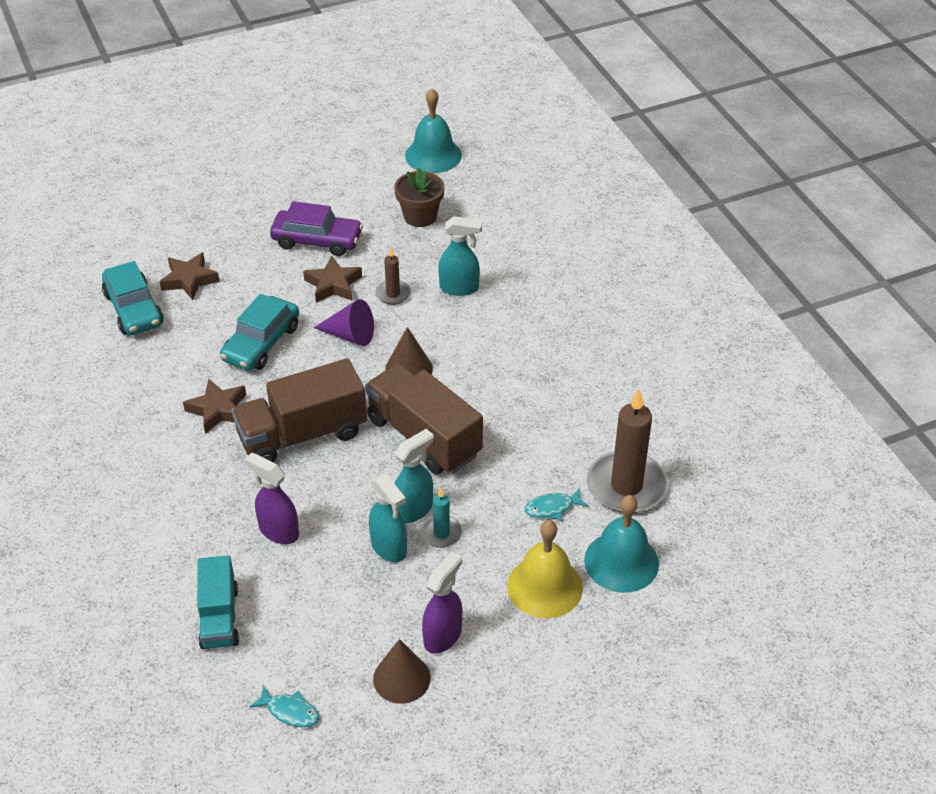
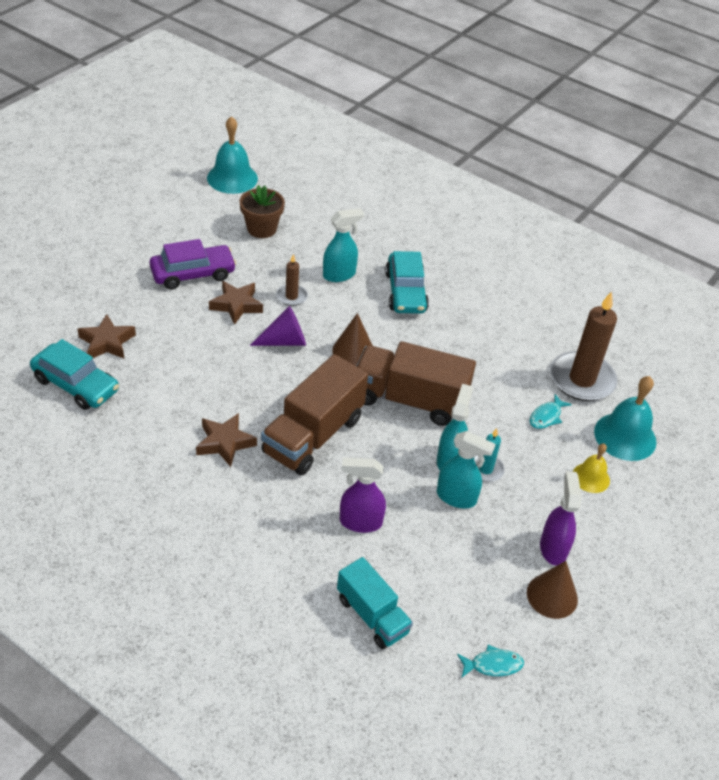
camera: 35 degrees left, 0 degrees up
turquoise car [220,294,299,371] -> turquoise car moved to [385,251,429,314]
yellow bell [507,520,583,618] -> yellow bell [573,443,610,493], size x0.58

